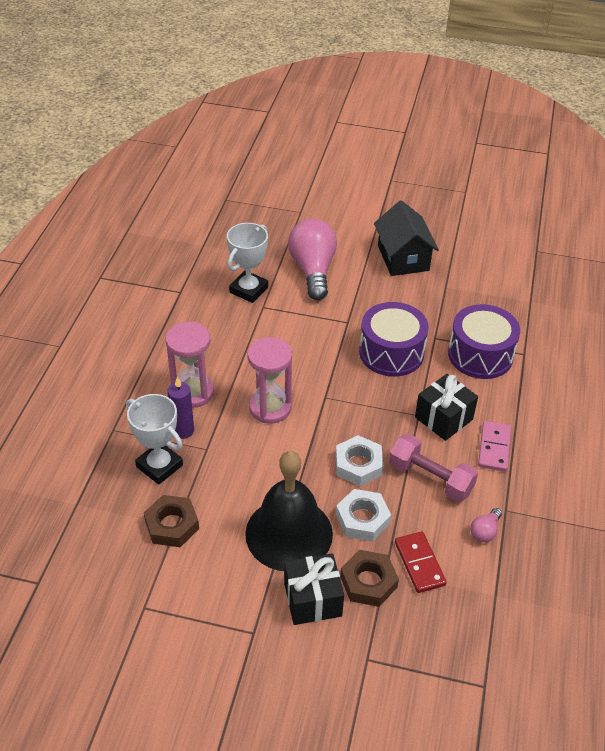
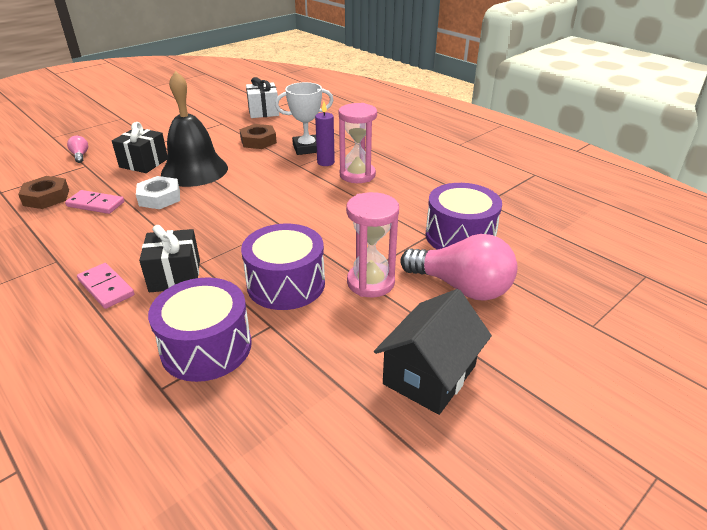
camera: 125 degrees right, 10 degrees down
white trophy [227,223,268,303] -> purple drum [425,183,502,249]
pink hourglass [248,337,292,424] -> pink hourglass moved to [346,192,399,297]
white nut [336,435,383,486] -> none
brown nut [340,550,399,607] -> brown nut moved to [18,176,69,209]
black house [374,200,439,276] -> black house turned 75 degrees counterclockwise [374,289,492,415]
pink dumbbell [389,434,478,502] -> none
red domino [395,531,447,593] -> pink domino [65,190,124,214]
pink light bulb [470,508,502,542] -> pink light bulb moved to [67,136,88,163]
none -> white gift [246,77,279,118]

